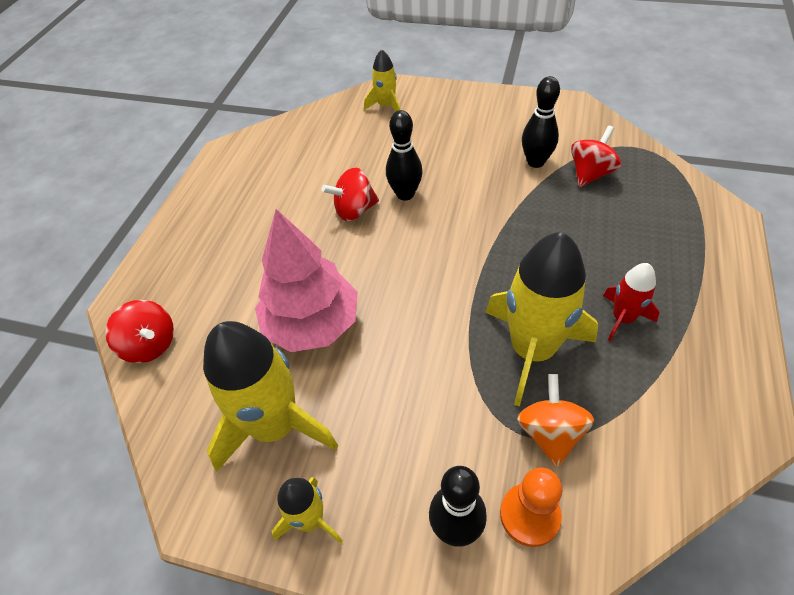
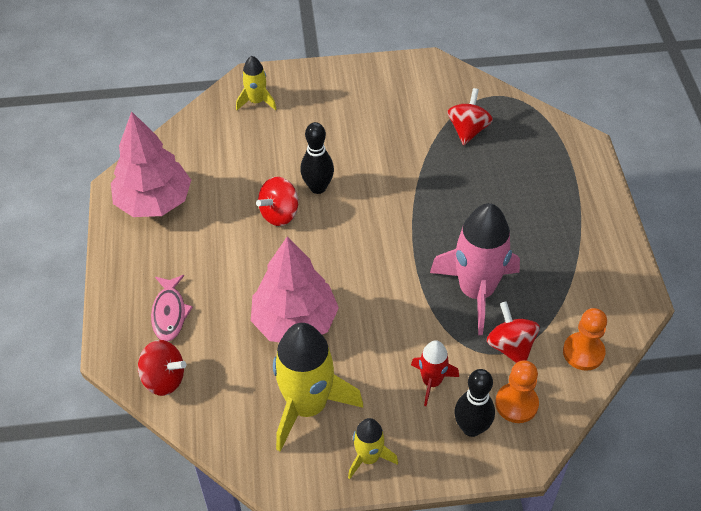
camera: 25 degrees left, 0 degrees up
yellow rocket [485,232,598,407] -> pink rocket [430,203,520,335]
orange spinning top [517,374,594,467] -> red spinning top [487,301,540,363]
black bowling pin [522,76,560,168] -> none
red rocket [603,263,660,341] -> red rocket moved to [411,340,459,406]
none -> pink tree [111,111,191,217]
none -> pink fish [151,275,193,341]
none -> orange pawn [563,308,607,371]

